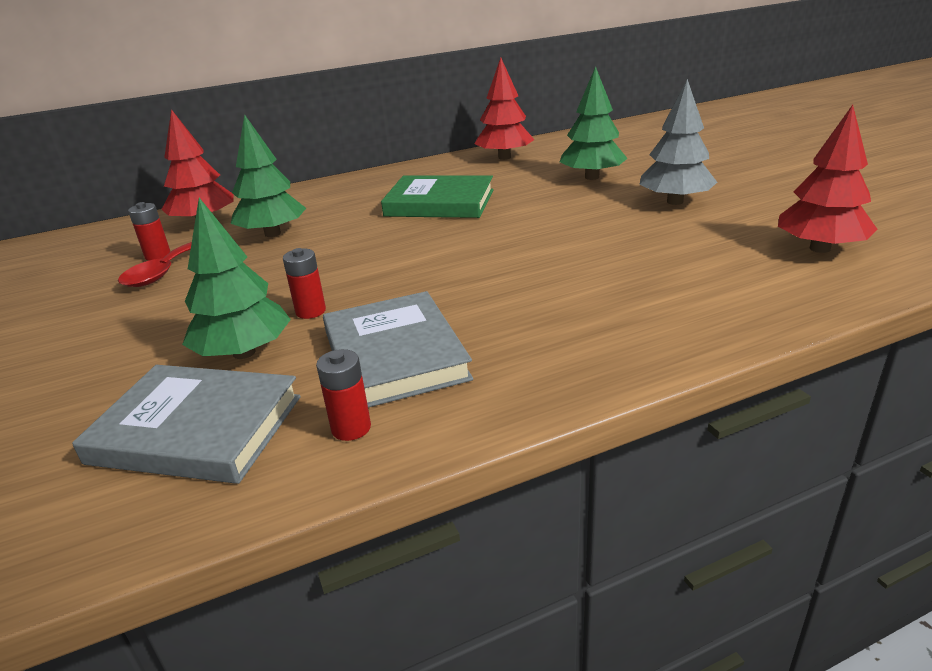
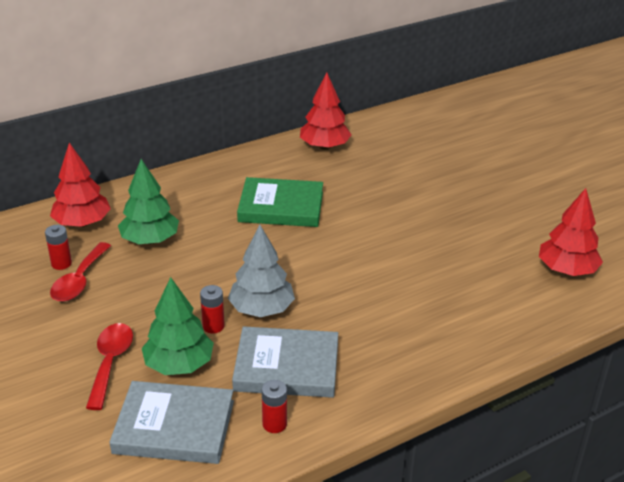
camera: 10 degrees left, 5 degrees up
grey book [323,291,473,408] -> grey book turned 60 degrees counterclockwise [232,326,338,398]
green tree [560,66,628,180] -> none
grey tree [639,79,717,205] -> grey tree moved to [228,225,295,317]
none -> red spoon [86,323,133,410]

